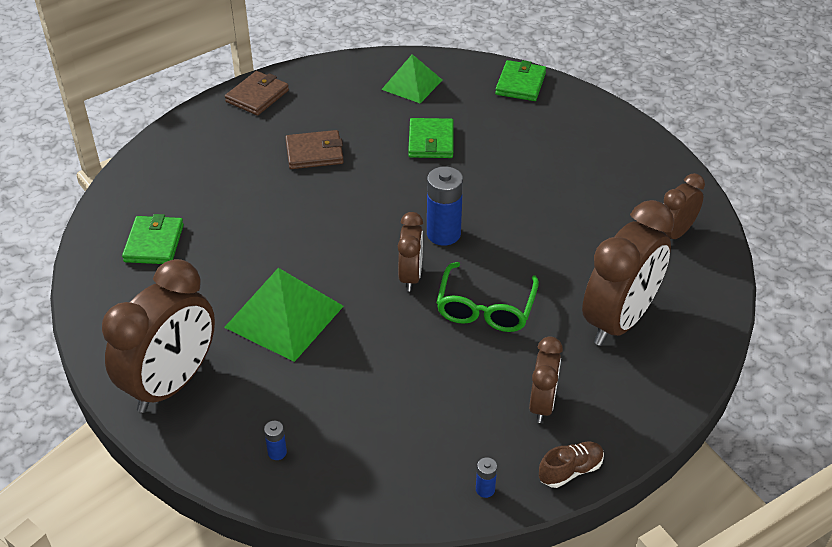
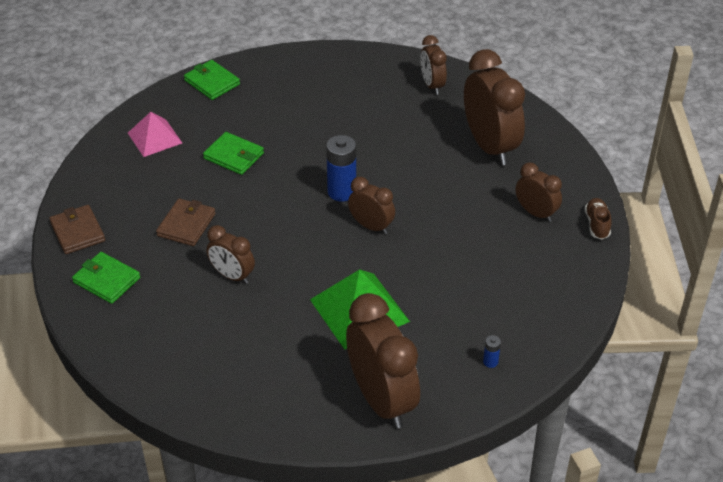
camera: 60 degrees left, 0 degrees up
green wallet [122,214,184,264] -> green wallet moved to [72,252,140,304]
green pyramid [381,54,442,103] -> pink pyramid [128,112,182,157]
green glasses [437,262,539,332] -> none
blue battery [476,457,497,498] -> none
none -> brown clock [206,225,255,284]

